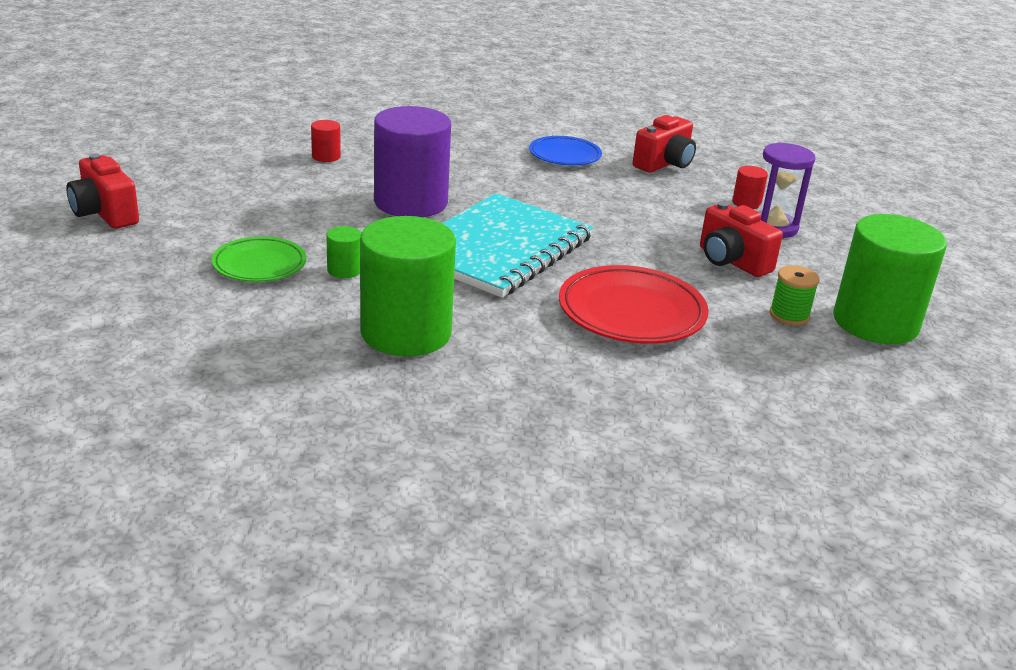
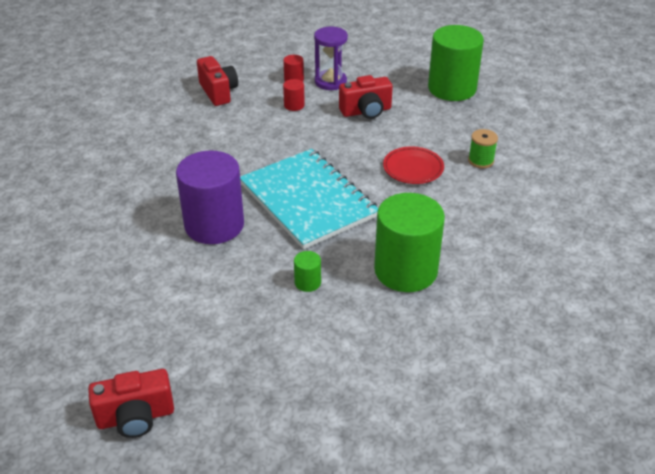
camera: 65 degrees left, 10 degrees up
green plate [212,236,306,282] -> none
red cylinder [311,120,341,162] -> red cylinder moved to [283,79,305,111]
blue plate [529,136,602,166] -> none
red plate [559,265,709,344] -> red plate [383,146,444,184], size x0.64
green spool [769,265,820,326] -> green spool moved to [468,129,498,168]

